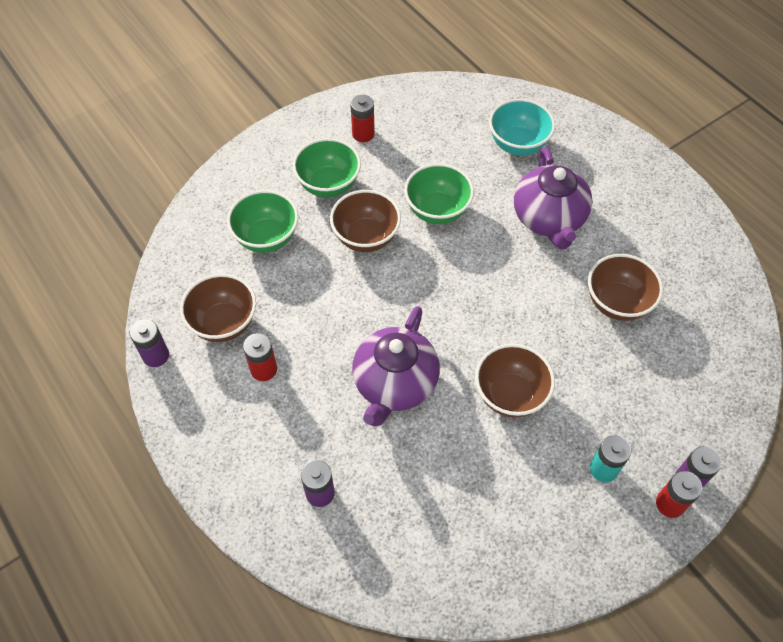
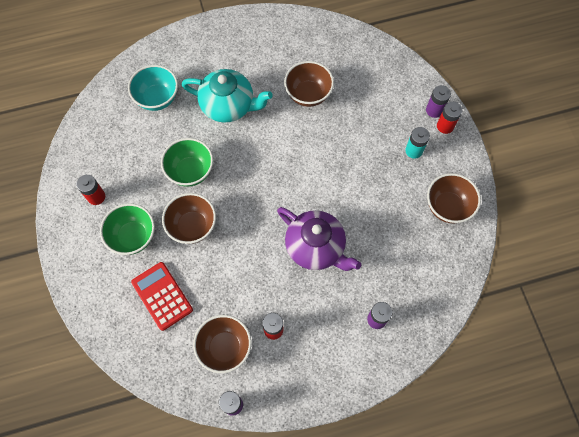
camera: 70 degrees left, 10 degrees up
green bowl [227,190,298,253] -> red calculator [131,262,193,331]
brown bowl [475,344,555,417] -> brown bowl moved to [427,173,481,223]
purple teapot [514,146,593,250] -> turquoise teapot [182,69,273,123]

